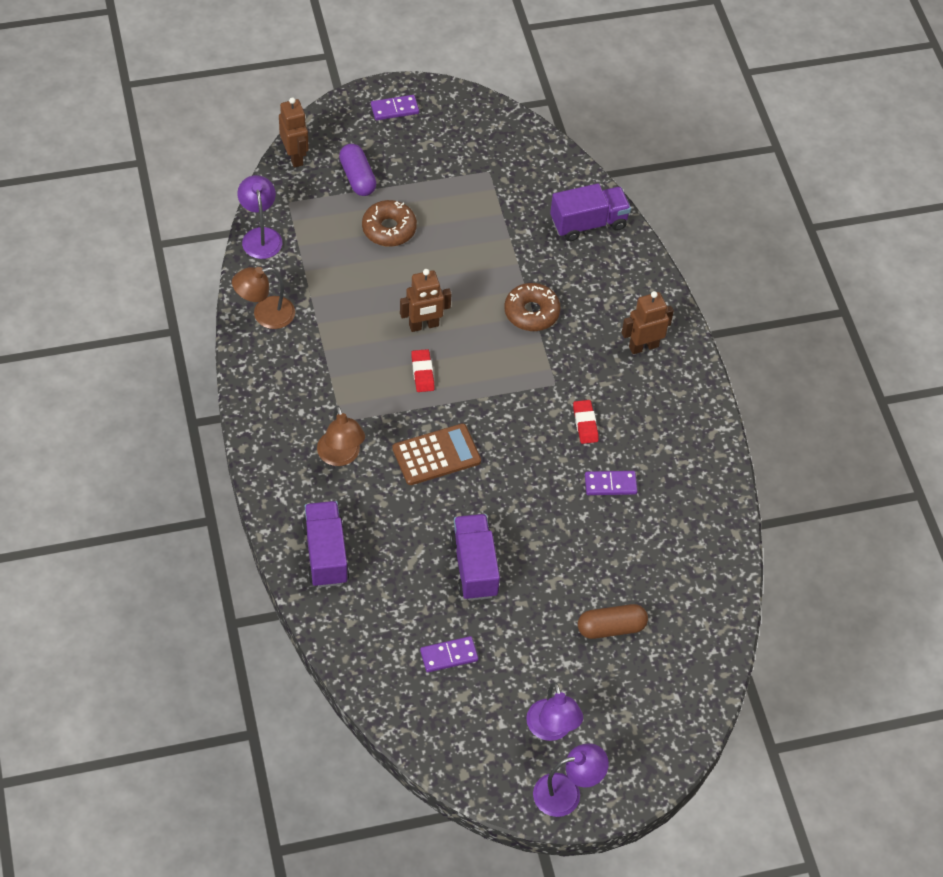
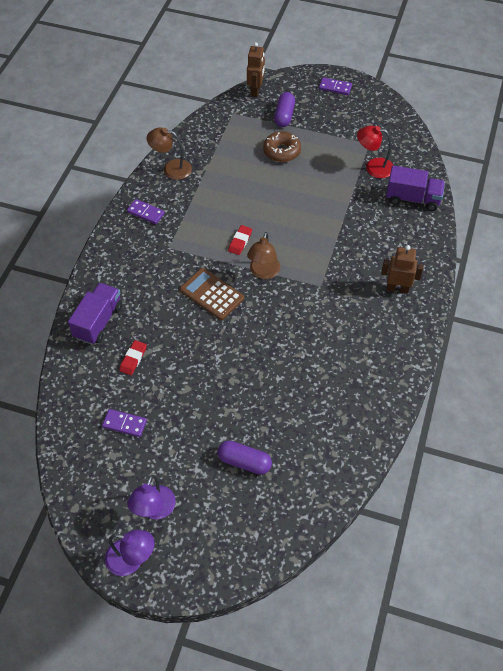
camera: 35 degrees right, 0 degrees up
purple lamp [237,175,282,259] -> none
brown lamp [317,406,365,466] -> brown lamp moved to [247,232,281,279]
brown calculator [392,423,481,485] -> brown calculator turned 150 degrees counterclockwise [180,268,244,320]
brown robot [400,269,452,332] -> none
purple truck [450,514,500,600] -> none
brown donut [504,283,561,331] -> none
red eraser [573,400,599,444] -> red eraser moved to [119,340,147,375]
brown capsule [578,604,648,639] -> purple capsule [218,441,272,474]
purple domino [585,471,637,495] -> purple domino moved to [127,199,165,224]
none -> red lamp [357,125,393,178]

